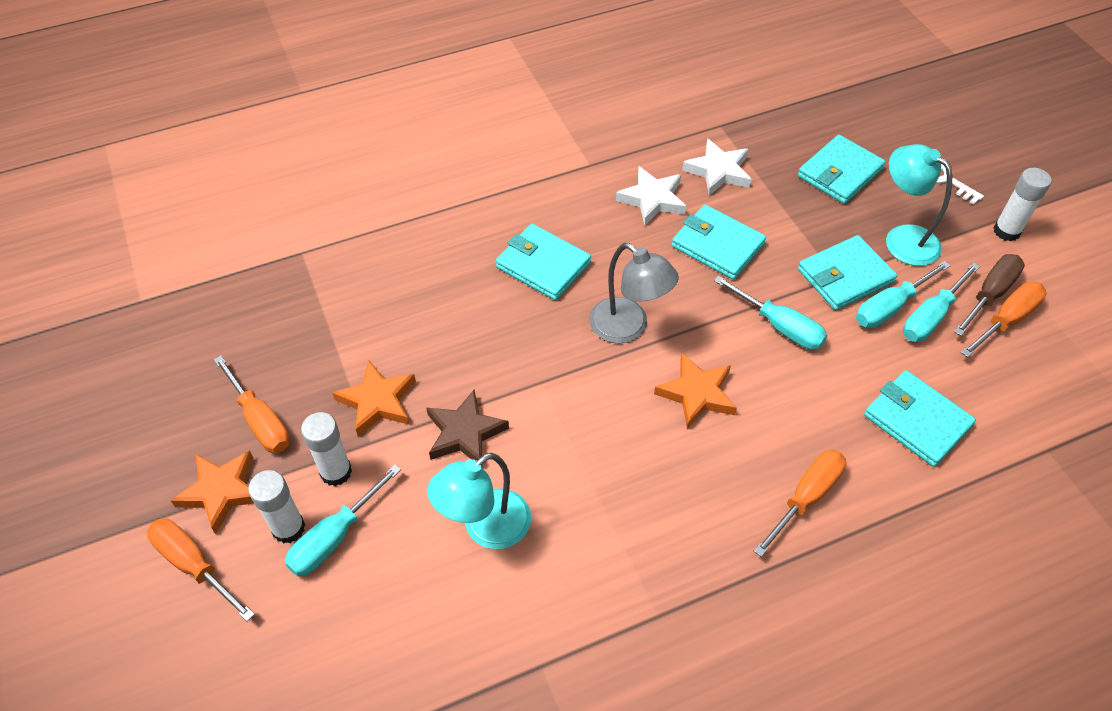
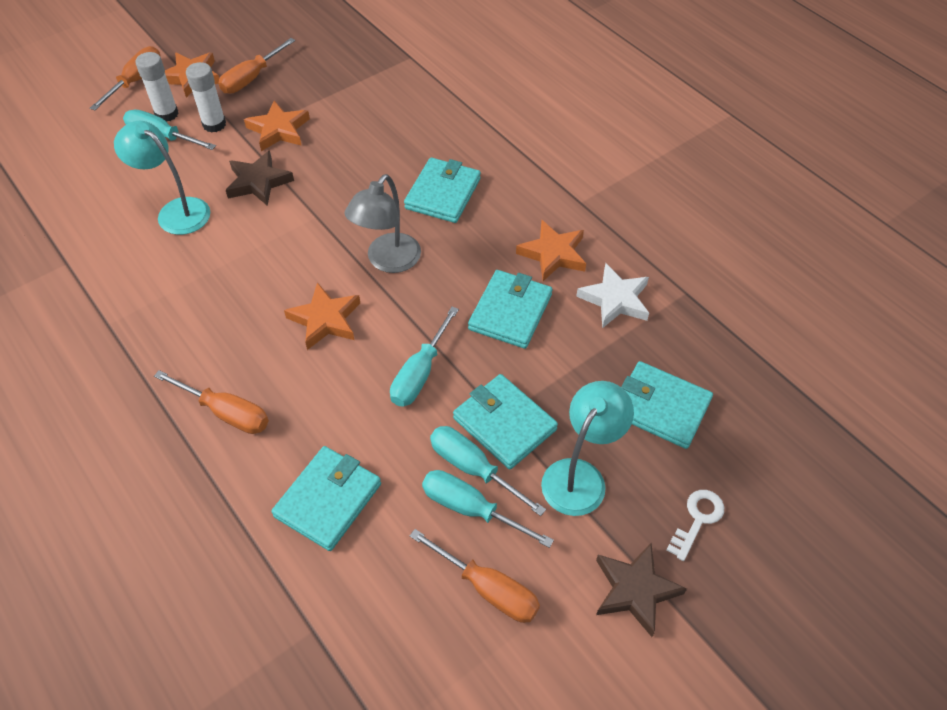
camera: 75 degrees right, 0 degrees up
white star [616,167,687,226] -> orange star [516,220,586,281]
brown screwdriver [954,254,1025,336] -> none
white glue stick [993,168,1052,241] -> brown star [596,543,687,637]

